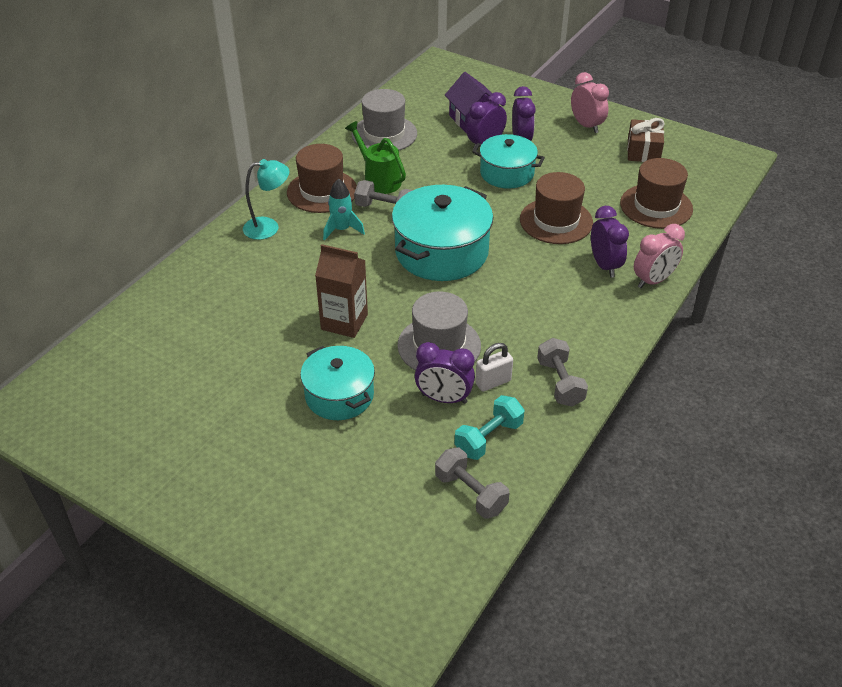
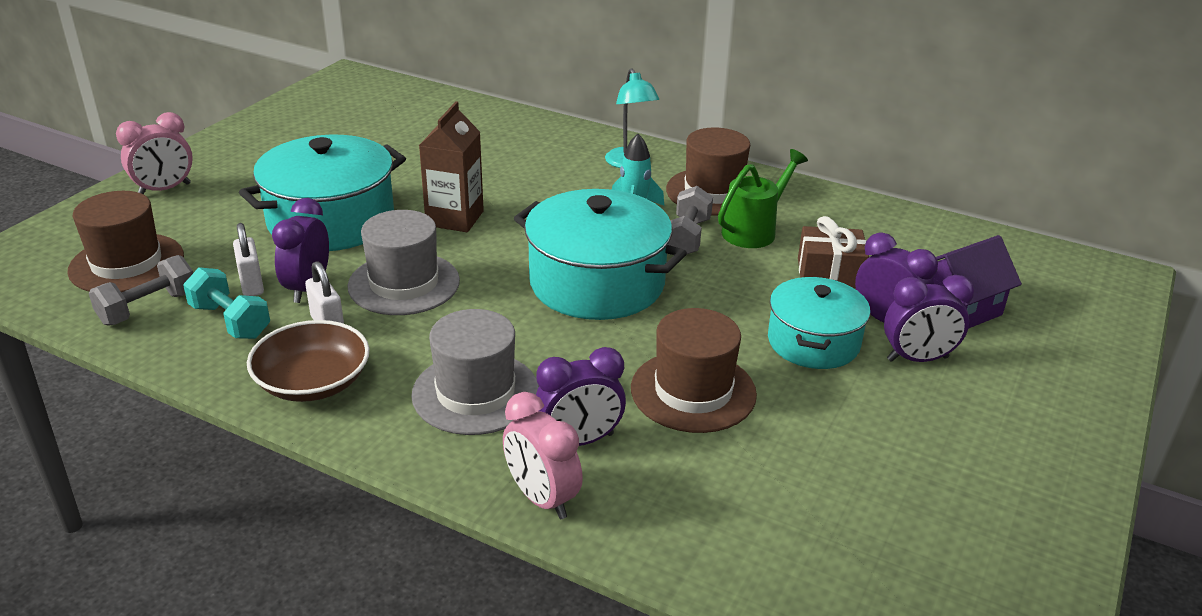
camera: 85 degrees right, 10 degrees down
turquoise pot [300,346,375,420] -> turquoise pot [239,134,406,251], size x1.57
grey hat [352,89,417,150] -> grey hat moved to [411,309,539,435]
grey dumbbell [537,338,588,407] -> brown bowl [247,320,370,402]
pink clock [571,72,609,133] -> pink clock moved to [116,112,193,194]
brown hat [620,158,693,229] -> brown hat moved to [67,191,184,292]
brown gift [627,118,665,162] -> brown gift moved to [798,216,869,289]
none -> white padlock [233,223,264,296]

